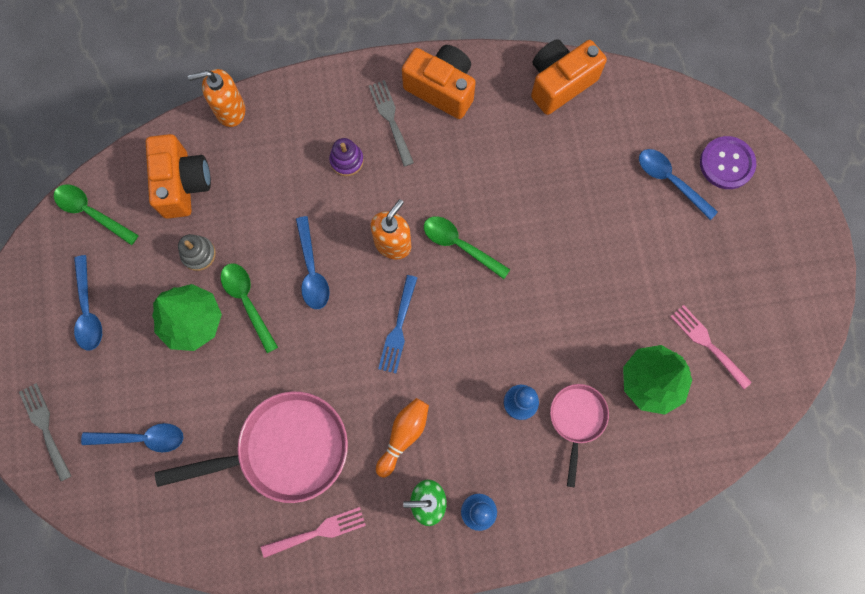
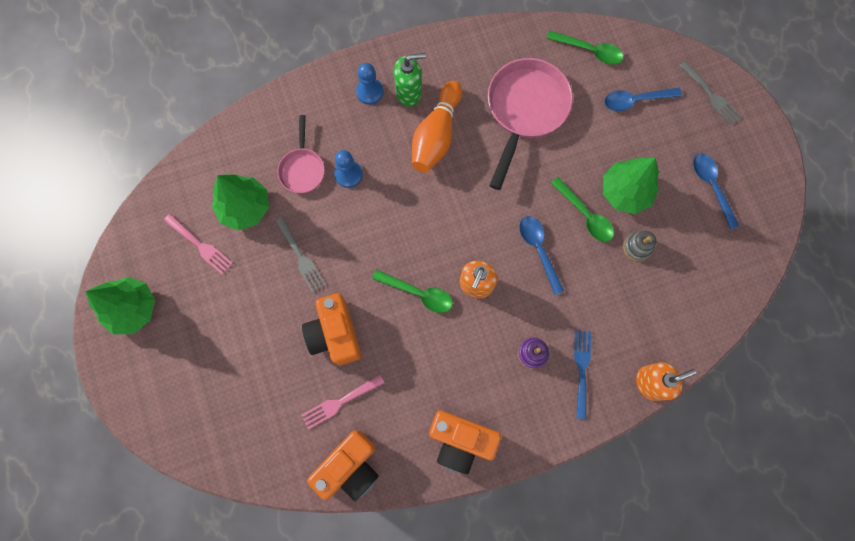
camera: 170 degrees right, 0 degrees up
green spoon [54,184,139,245] -> green spoon moved to [547,31,623,65]
orange camera [146,134,211,219] -> orange camera moved to [302,293,361,365]
pink pan [155,391,348,503] -> pink pan turned 135 degrees clockwise [488,58,573,190]
pink fork [261,507,366,558] -> pink fork moved to [301,374,385,429]
grey fork [369,80,414,167] -> grey fork moved to [275,217,326,293]
orange bowling pin [376,398,429,478] -> orange bowling pin [412,81,462,173], size x1.55
blue fork [378,275,417,374] -> blue fork moved to [574,330,591,419]
blue spoon [639,149,718,220] -> none
purple button [700,136,756,189] -> none
none -> green tree [86,277,155,334]

